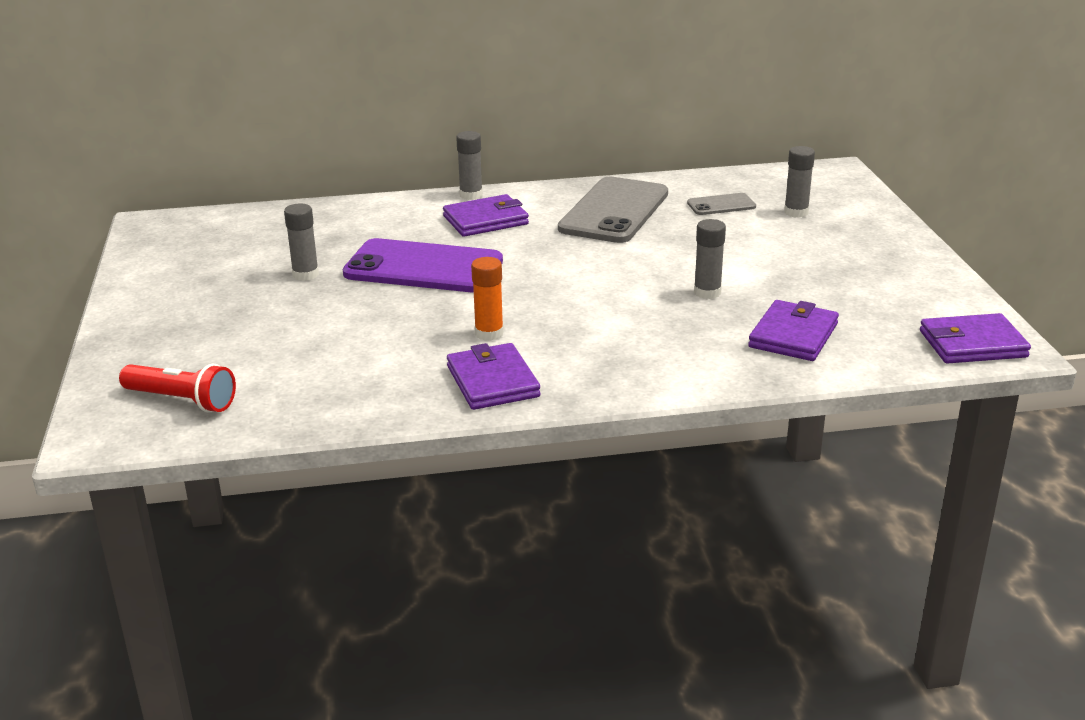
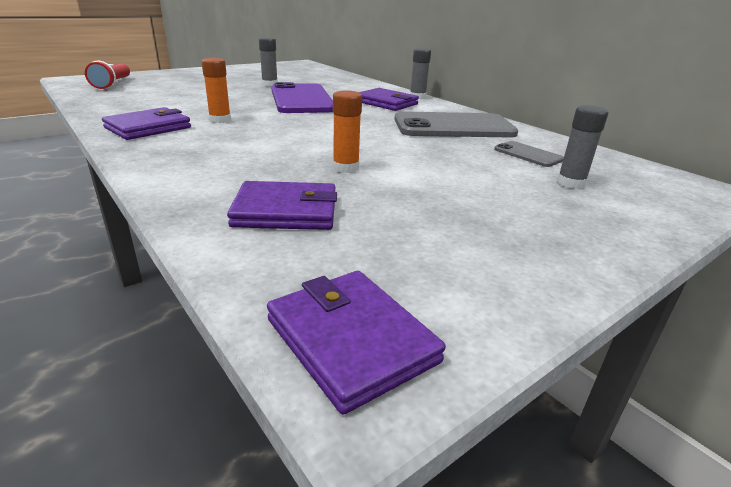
camera: 60 degrees right, 0 degrees up
grey glue stick [694,219,726,299] -> orange glue stick [333,91,362,173]

